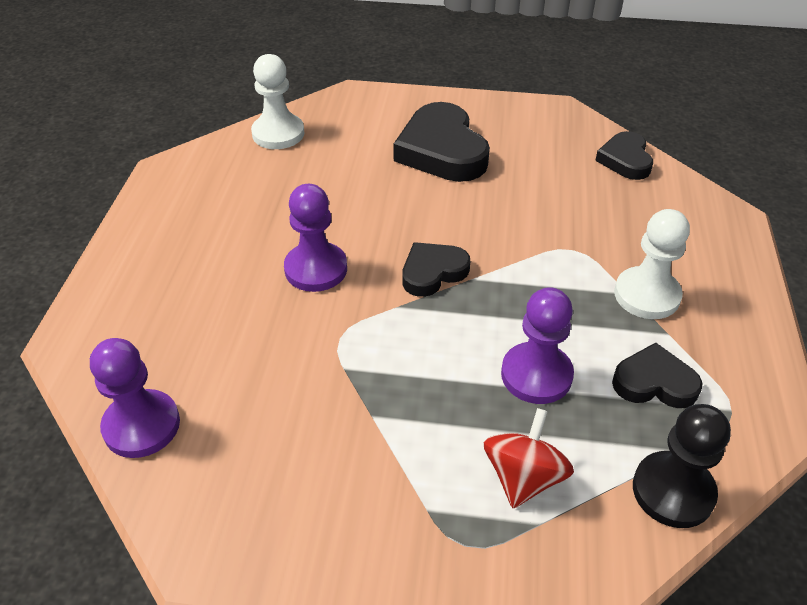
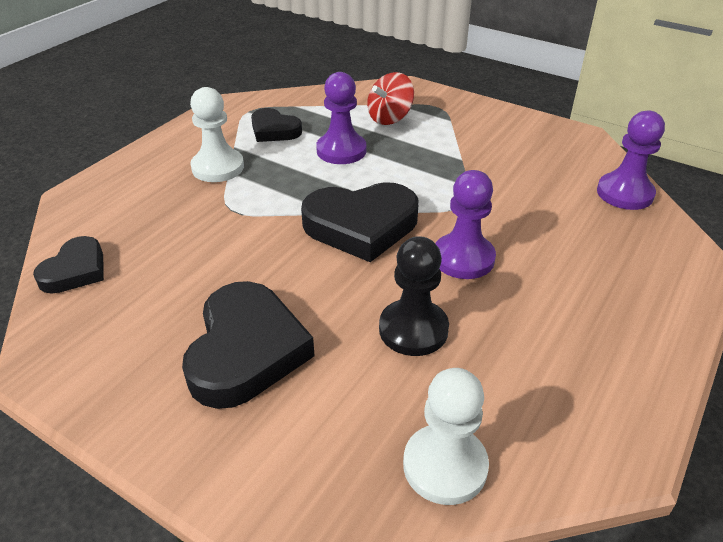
camera: 155 degrees left, 5 degrees down
black heart [402,242,470,297] -> black heart [301,182,418,262], size x1.72
black pawn [633,404,731,528] -> black pawn moved to [379,236,449,356]

